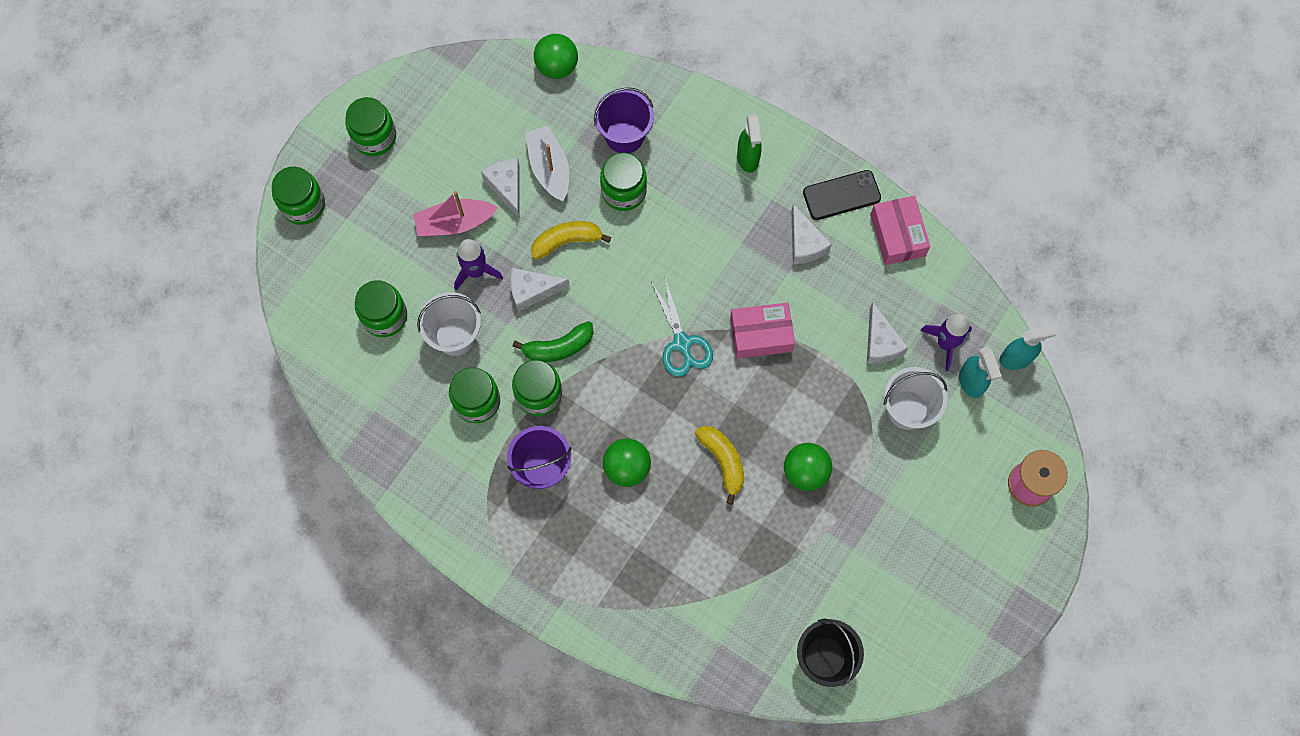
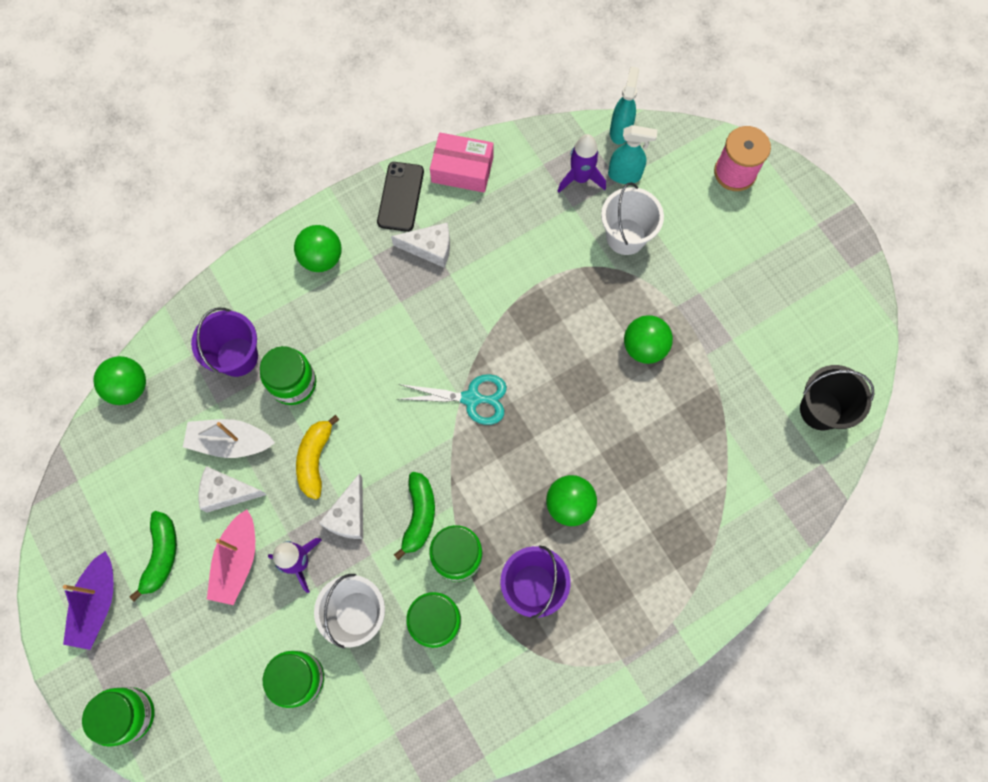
camera: 65 degrees left, 0 degrees up
green jar [345,97,396,156] -> purple boat [63,551,113,650]
yellow banana [695,426,744,505] -> none
pink box [730,303,795,359] -> none
green spray bottle [737,114,762,173] -> green ball [294,225,342,272]
white cheese [867,302,909,364] -> none
none -> green banana [130,511,177,601]

